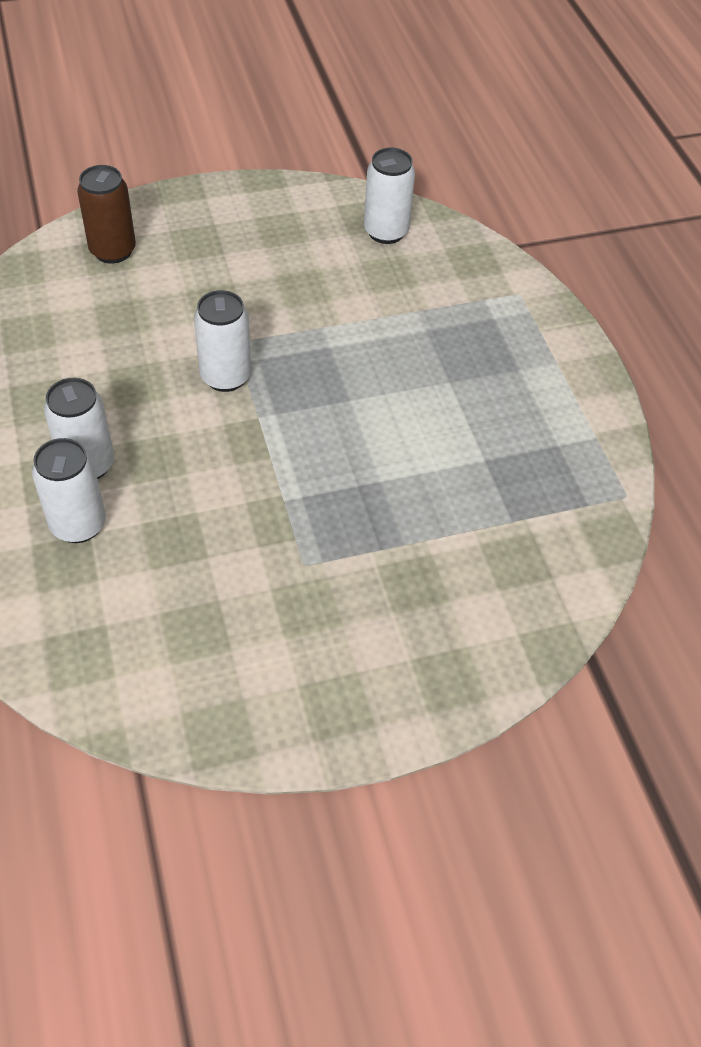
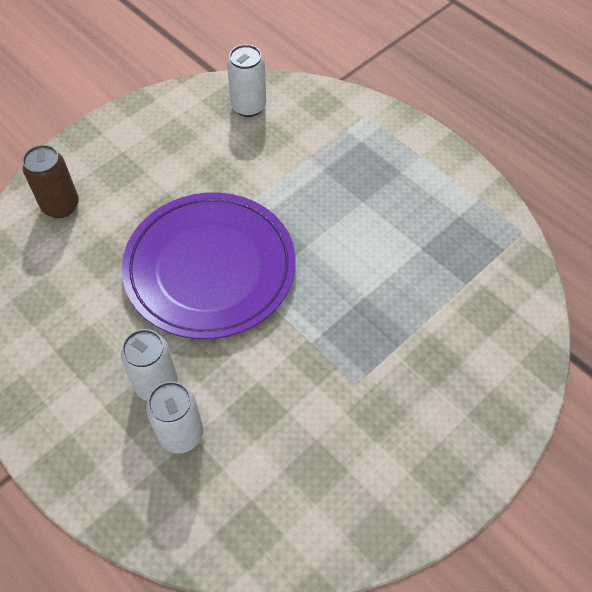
camera: 25 degrees left, 5 degrees up
white can [194,290,251,392] -> purple plate [122,193,296,339]

